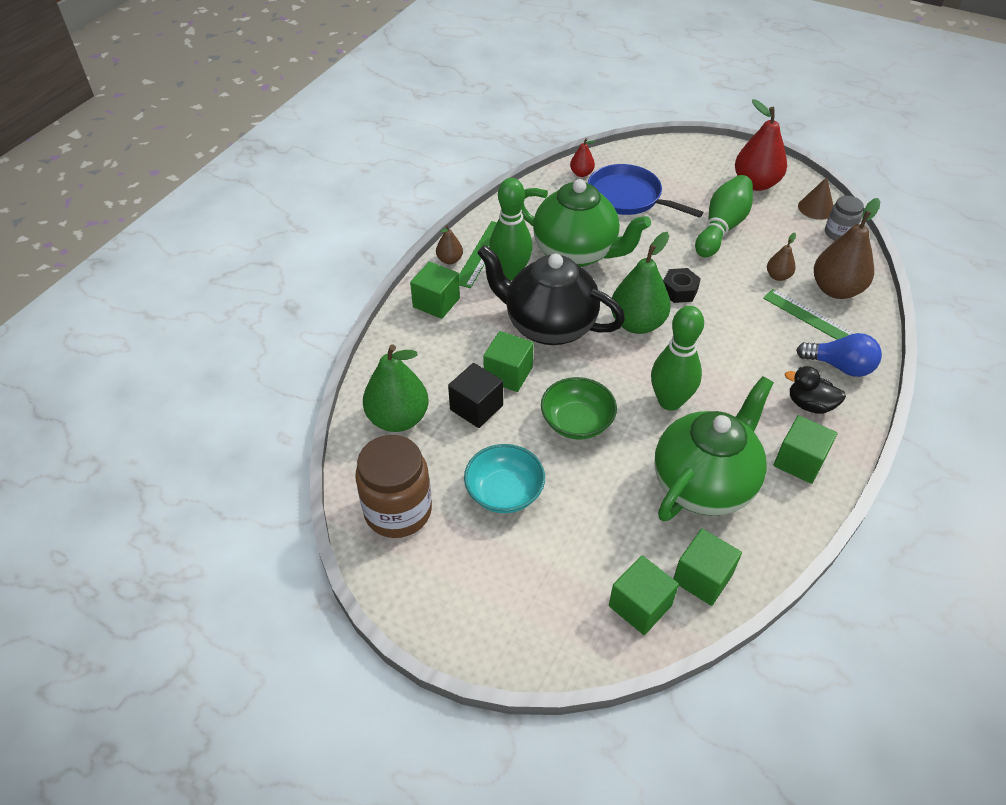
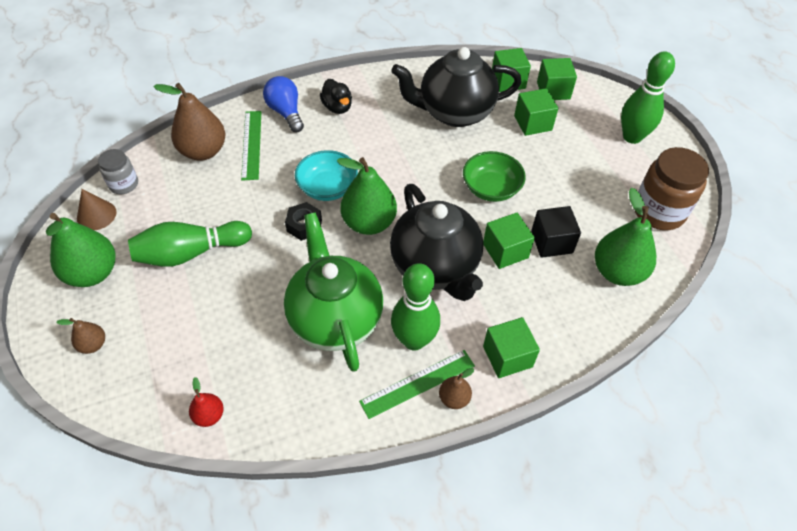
camera: 140 degrees left, 5 degrees up
turquoise bowl [464,444,545,513] -> turquoise bowl moved to [295,150,358,201]
blue pan [588,164,703,218] -> none
green bowling pin [651,306,704,411] -> green bowling pin moved to [621,51,675,144]
green teapot [654,376,774,521] -> black teapot [391,47,522,127]
red pear [735,99,787,191] -> green pear [46,213,115,287]
brown pear [767,233,796,281] -> brown pear moved to [56,318,105,354]
green cube [773,415,837,484] -> green cube moved to [514,88,558,136]

